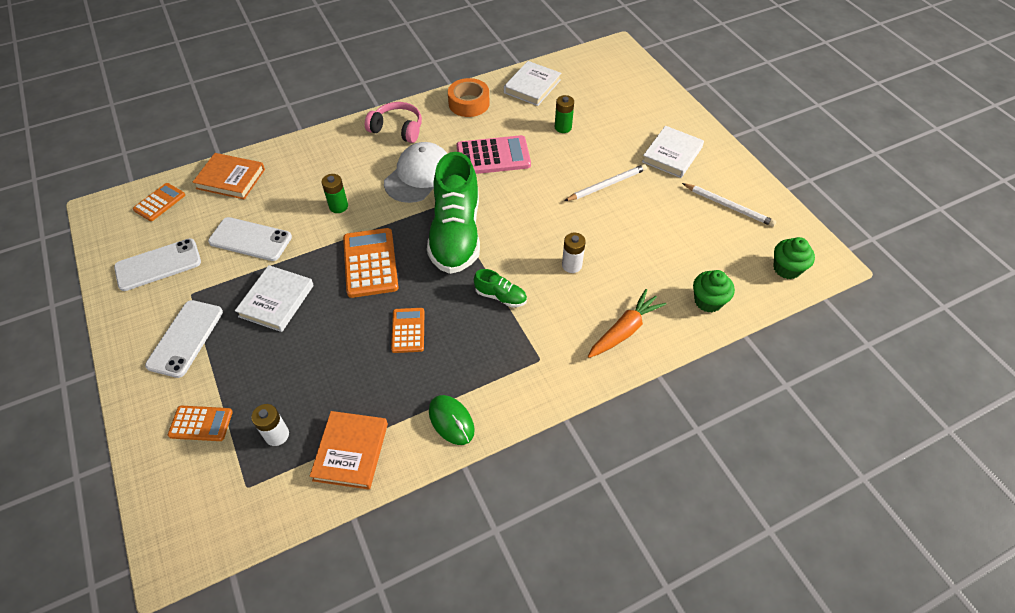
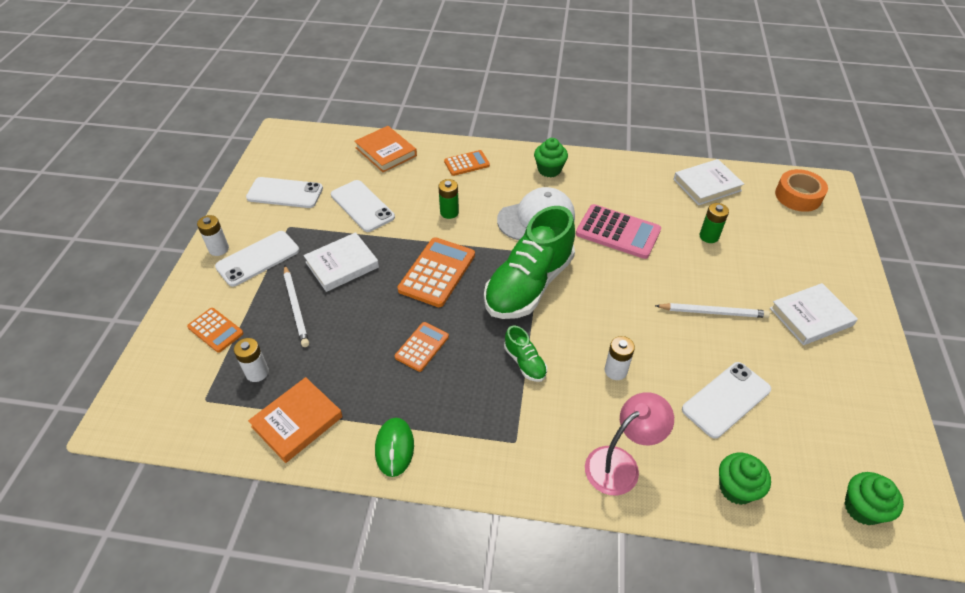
camera: 35 degrees right, 5 degrees down
orange calculator [133,183,185,221] -> orange calculator moved to [444,150,490,176]
pink headphones [365,102,422,143] -> green cupcake [534,138,568,178]
orange tape [448,78,489,117] -> orange tape moved to [775,169,828,212]
orange carrot [588,289,666,358] -> pink lamp [585,392,674,496]
white pencil [682,183,776,227] -> white pencil moved to [284,265,309,347]
none -> white battery [197,215,229,256]
none -> white phone [682,362,771,439]

